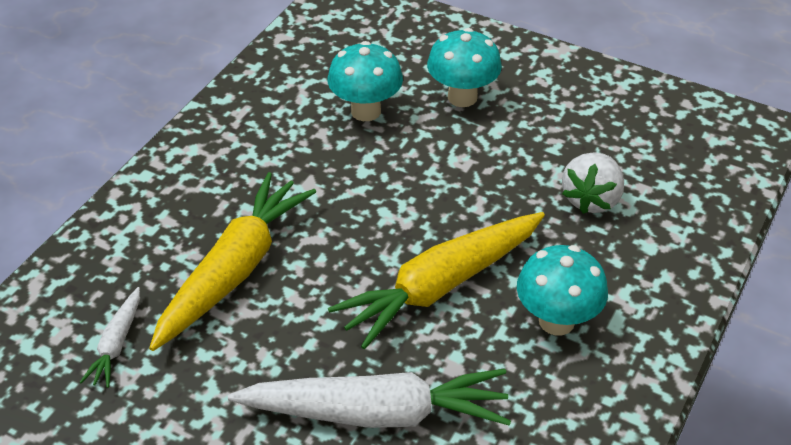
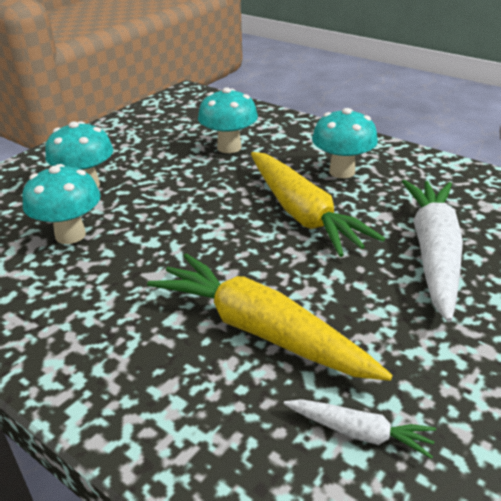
camera: 80 degrees left, 10 degrees down
white strawberry [562,152,624,214] -> turquoise mushroom [198,87,258,153]

